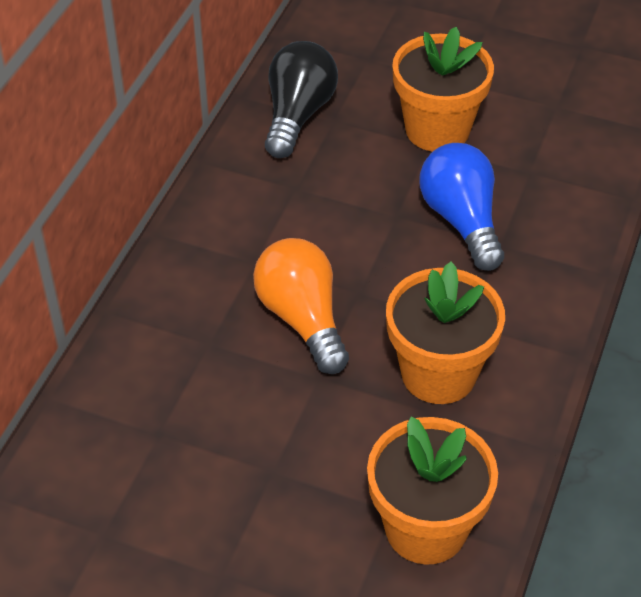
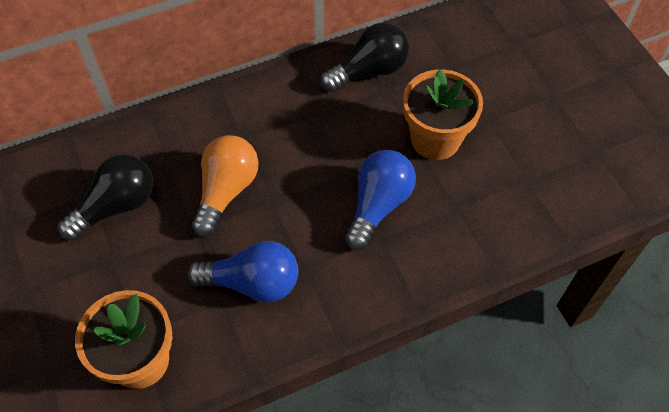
camera: 45 degrees right, 10 degrees up
orange flower pot [386,262,505,404] -> blue light bulb [187,241,298,303]
none -> black light bulb [58,154,153,240]

